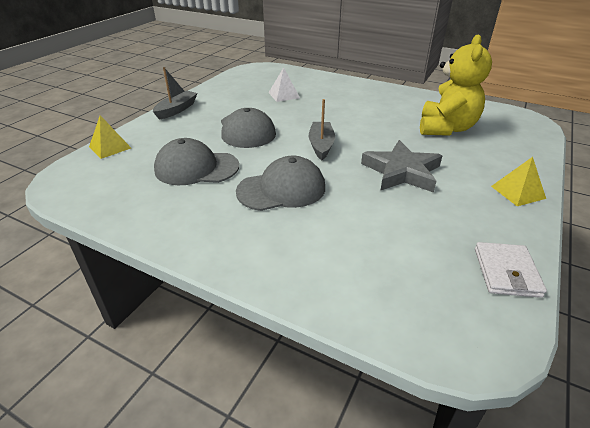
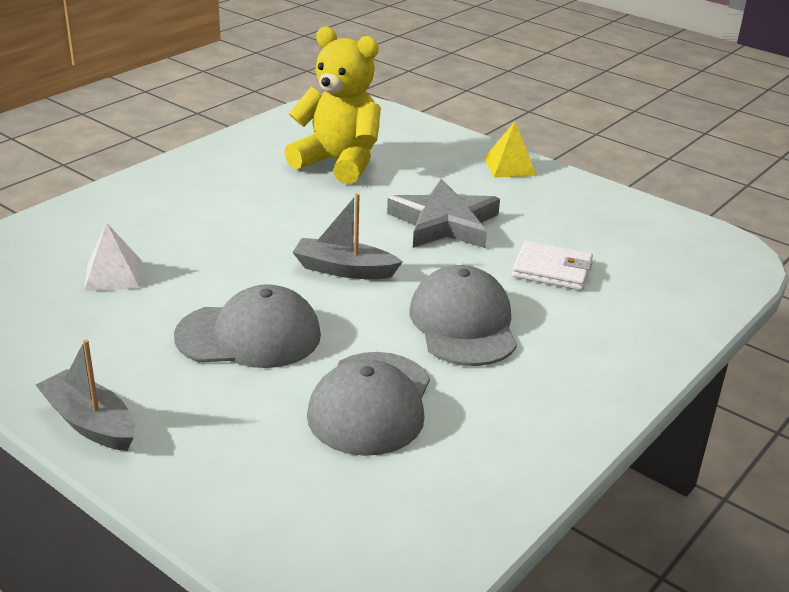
camera: 80 degrees left, 5 degrees down
yellow pyramid [89,115,131,159] -> none
white wallet [475,242,547,298] -> white wallet moved to [512,241,593,290]

